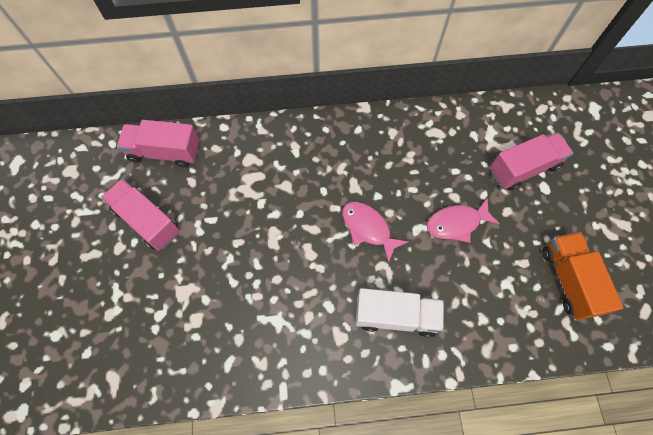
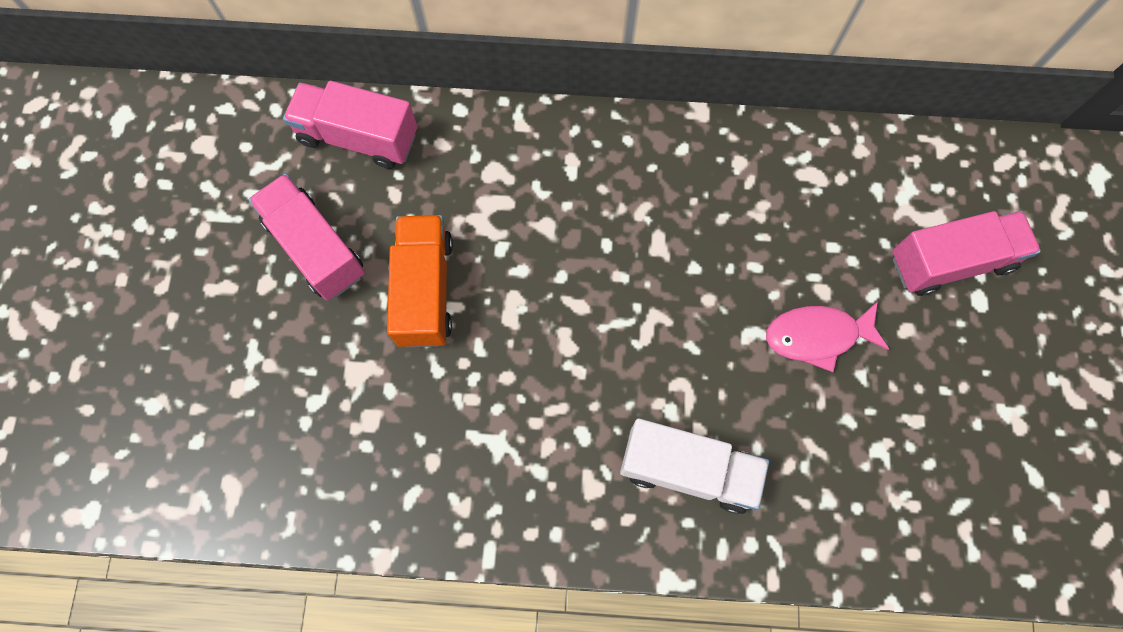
camera: 10 degrees right, 5 degrees up
pink fish [342,202,409,263] -> none
orange truck [542,232,623,320] -> orange truck moved to [387,215,453,347]

